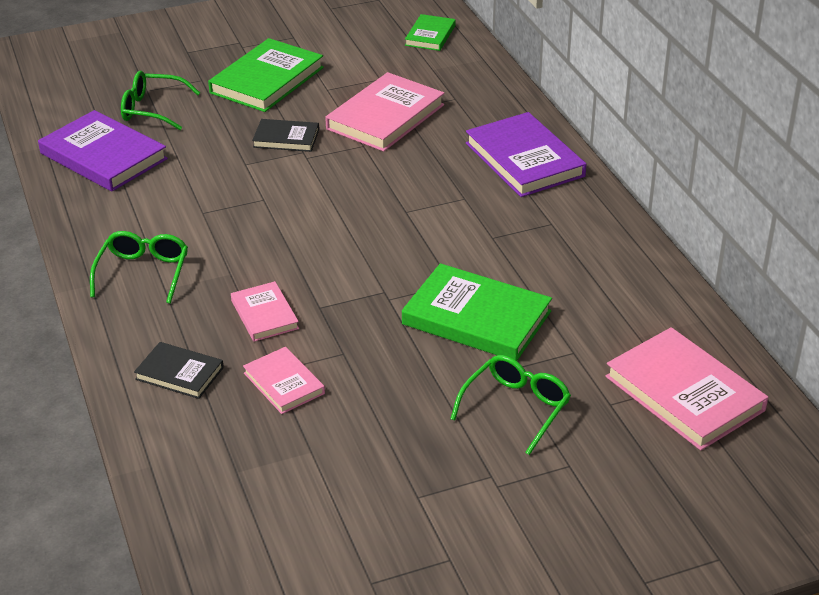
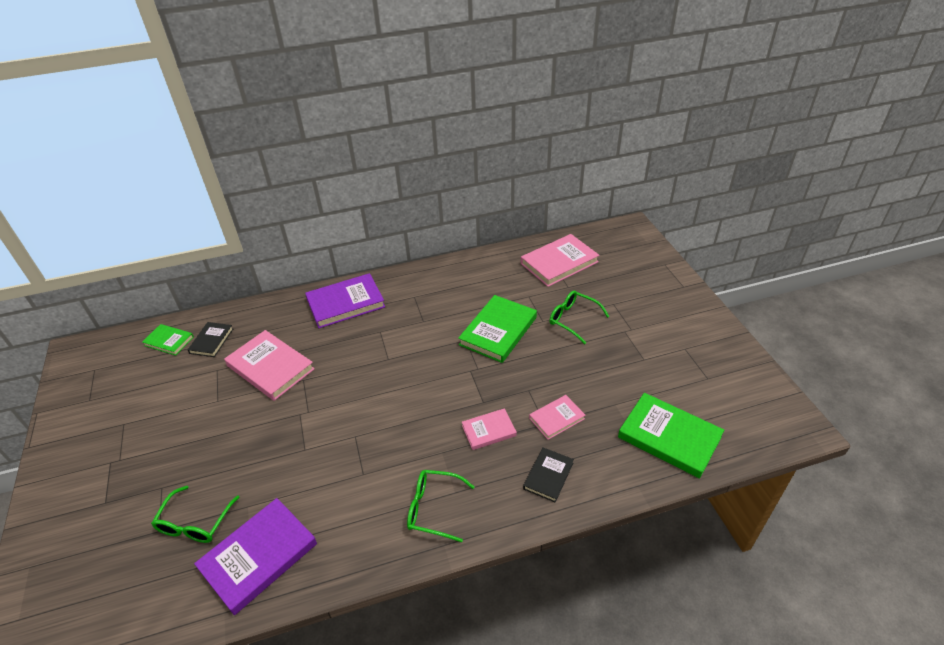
camera: 85 degrees left, 5 degrees up
green book [208,38,324,112] -> green book moved to [618,393,724,479]
black book [252,119,319,152] -> black book moved to [188,322,233,357]

